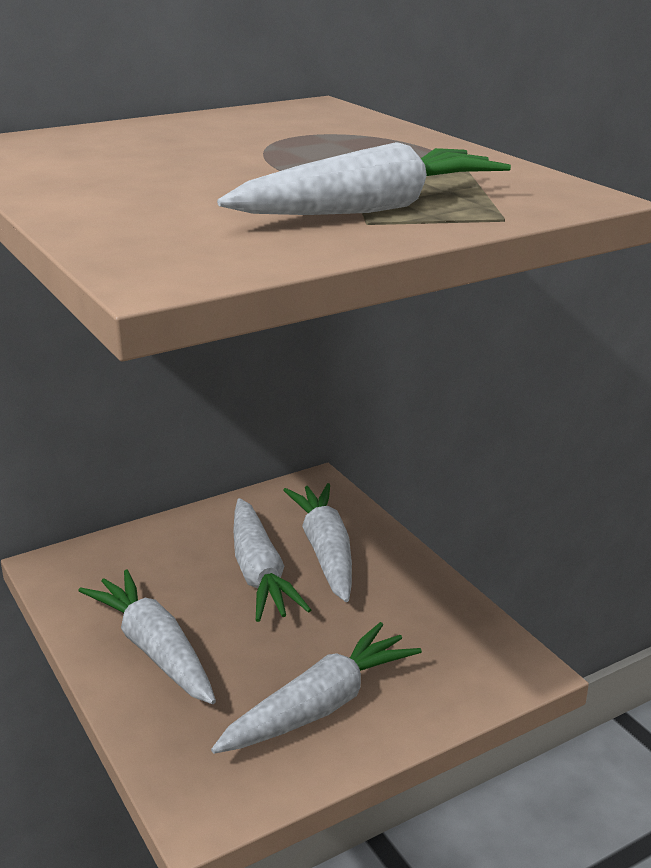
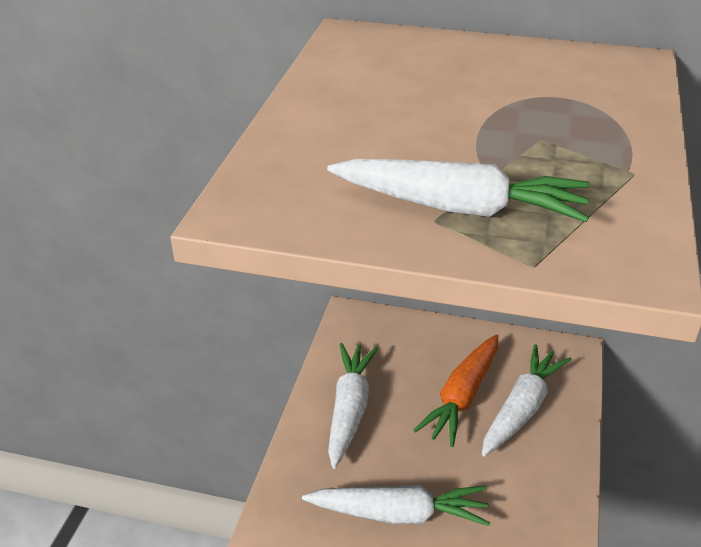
camera: 45 degrees right, 10 degrees up
white carrot [233,498,311,622] -> orange carrot [413,334,498,447]

